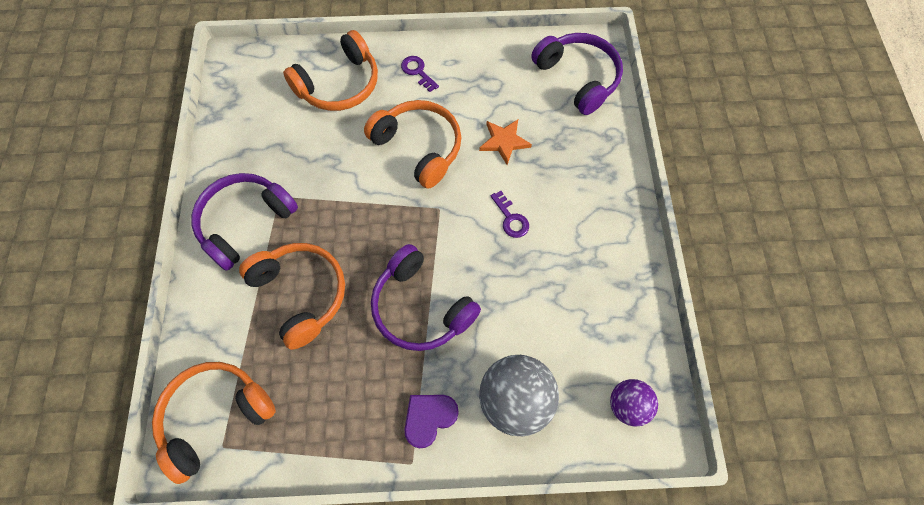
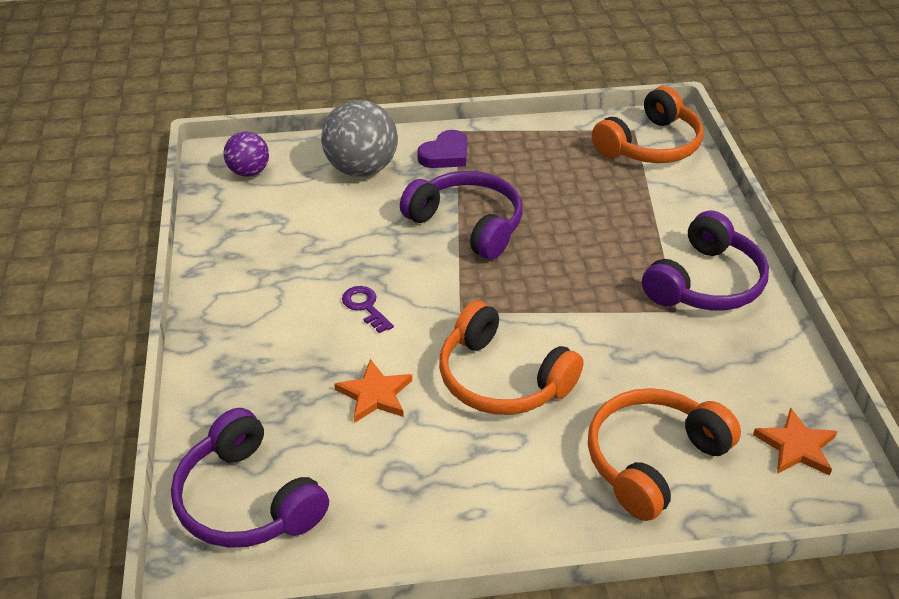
camera: 175 degrees right, 25 degrees down
orange headphones [239,243,345,350] -> none
purple key [401,56,439,92] -> none
none -> orange star [753,408,837,476]

